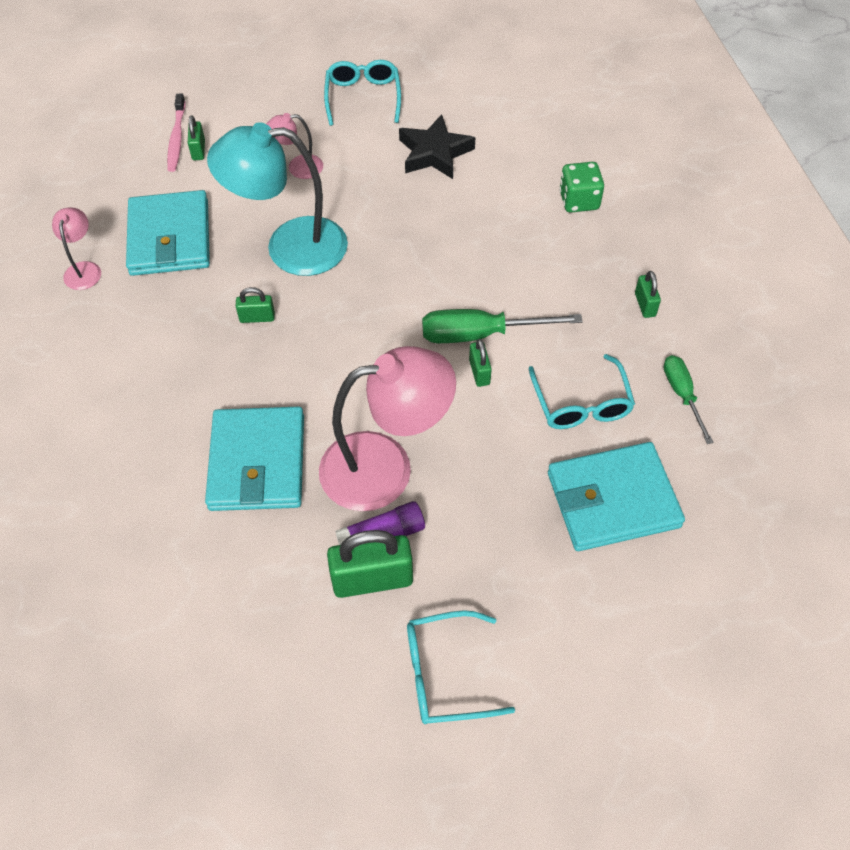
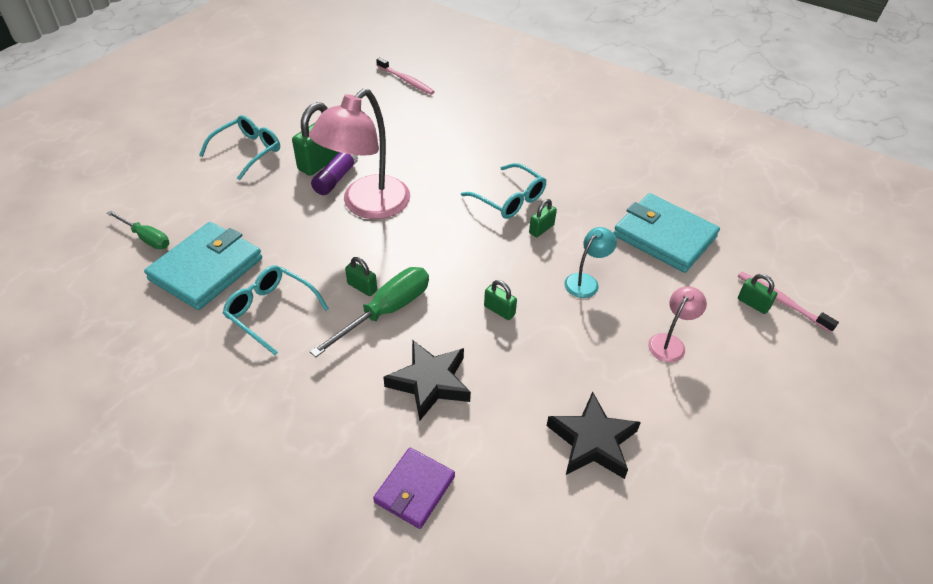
camera: 135 degrees right, 10 degrees down
pink lamp [52,207,101,290] -> none
turquoise wallet [205,407,304,511] -> none
turquoise lamp [207,122,348,276] -> turquoise lamp [564,227,617,298], size x0.47
turquoise glasses [324,60,401,126] -> turquoise glasses moved to [461,163,546,219]
green dice [559,162,604,213] -> purple wallet [373,447,455,529]
green padlock [635,271,661,318] -> green padlock moved to [484,280,517,320]
green screwdriver [664,355,714,444] -> green screwdriver moved to [107,211,170,249]
none -> pink toothbrush [376,57,435,95]
none -> black star [383,340,471,421]

